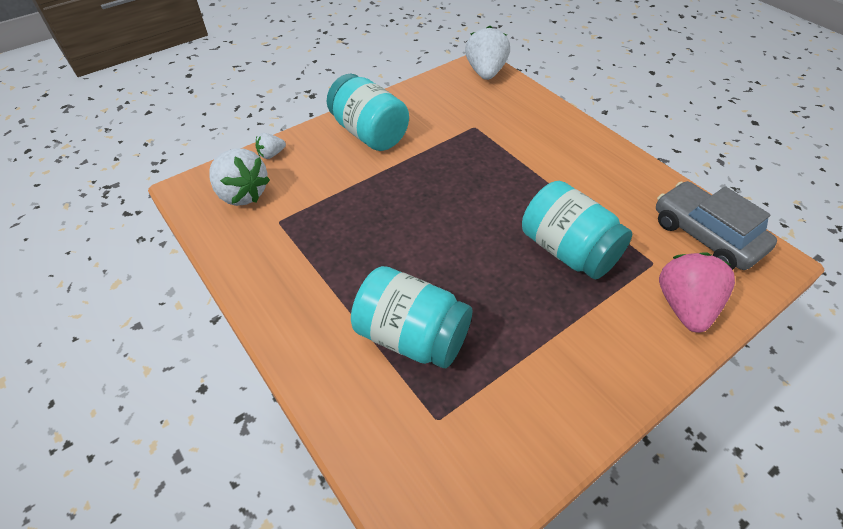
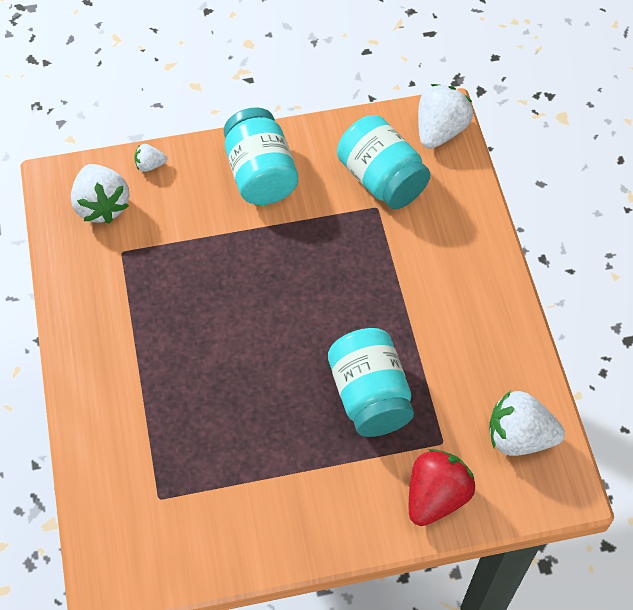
camera: 25 degrees right, 10 degrees up
turquoise jar [351,266,472,368] -> turquoise jar moved to [337,115,431,209]
grey car [656,181,777,270] -> white strawberry [489,391,565,456]
pink strawberry [659,252,735,333] -> red strawberry [409,449,475,526]

